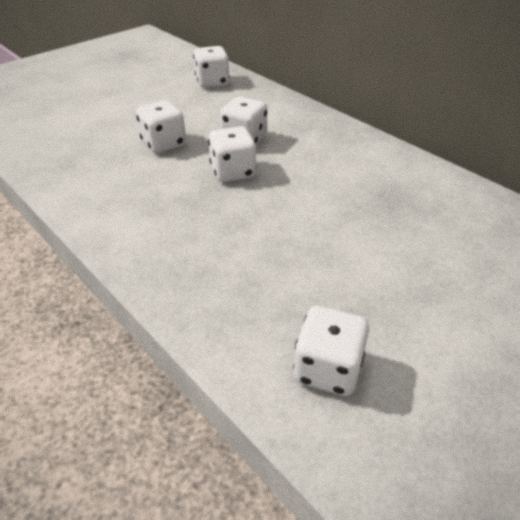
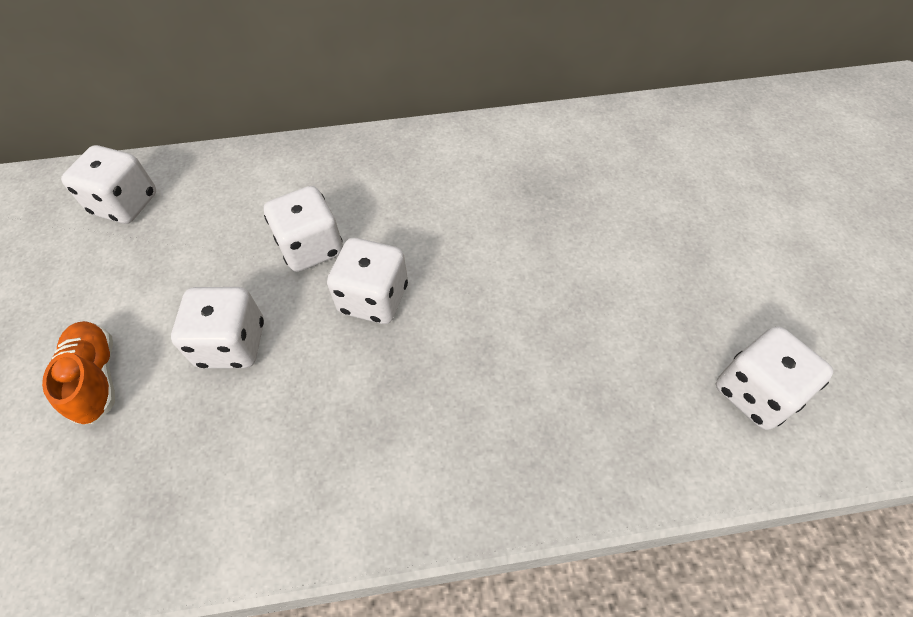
camera: 55 degrees left, 15 degrees up
none -> orange shoe [42,321,115,424]

